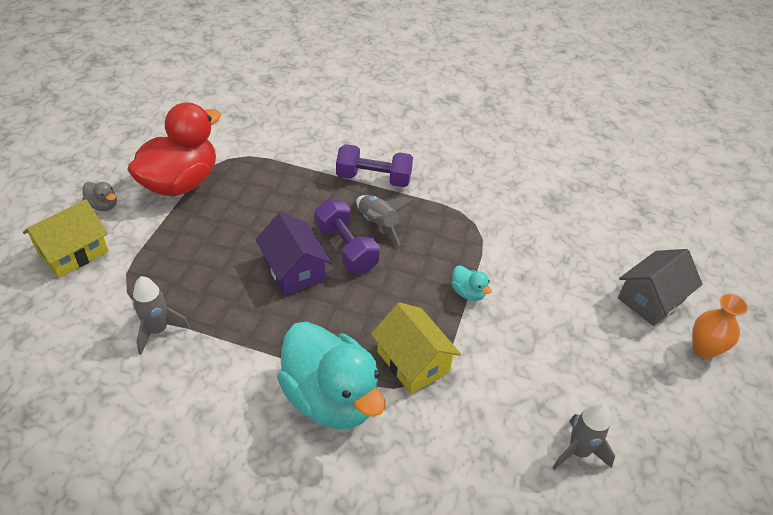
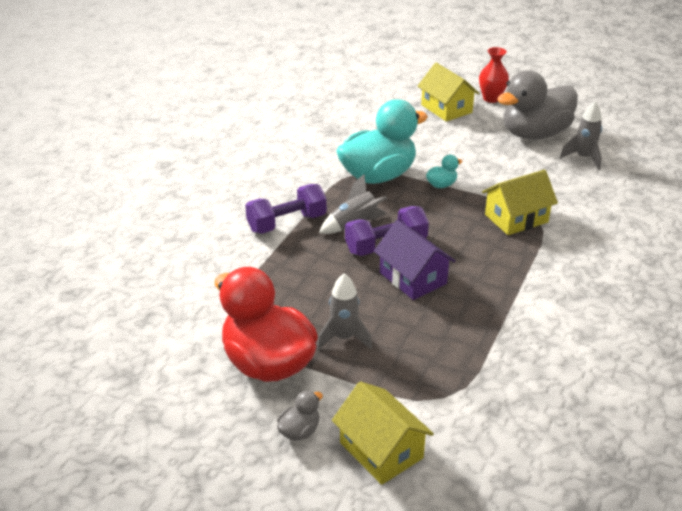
camera: 80 degrees left, 10 degrees down
grey rocket [133,276,190,355] -> grey rocket moved to [317,273,372,350]
purple house [255,212,332,295] -> purple house turned 75 degrees clockwise [374,220,456,300]
turquoise duck [277,322,385,429] -> turquoise duck moved to [336,99,428,184]
purple dumbbell [336,144,413,187] -> purple dumbbell turned 45 degrees clockwise [245,184,327,234]
grey house [618,249,702,326] -> yellow house [418,63,479,122]
orange vase [692,294,748,359] -> red vase [479,47,509,103]
none -> grey duck [497,70,578,140]

